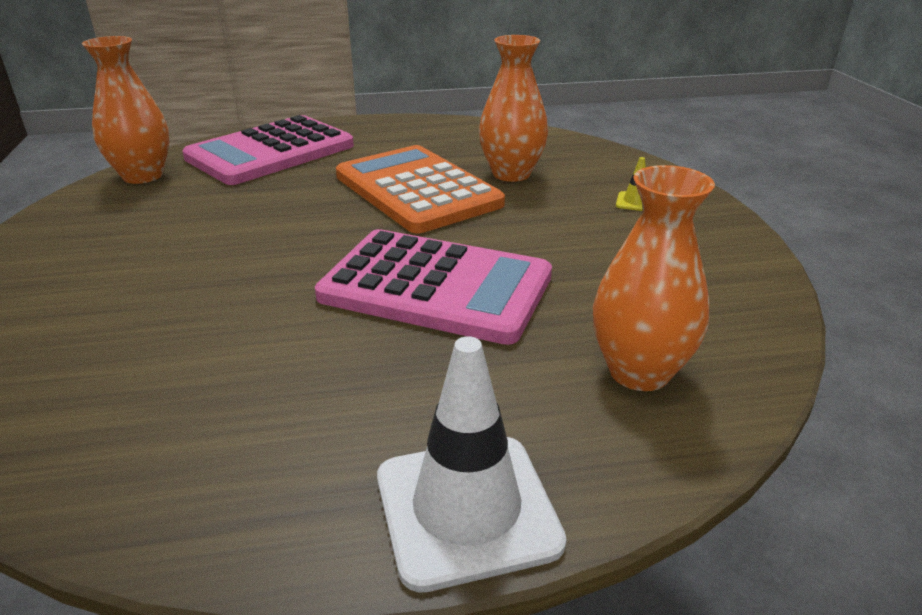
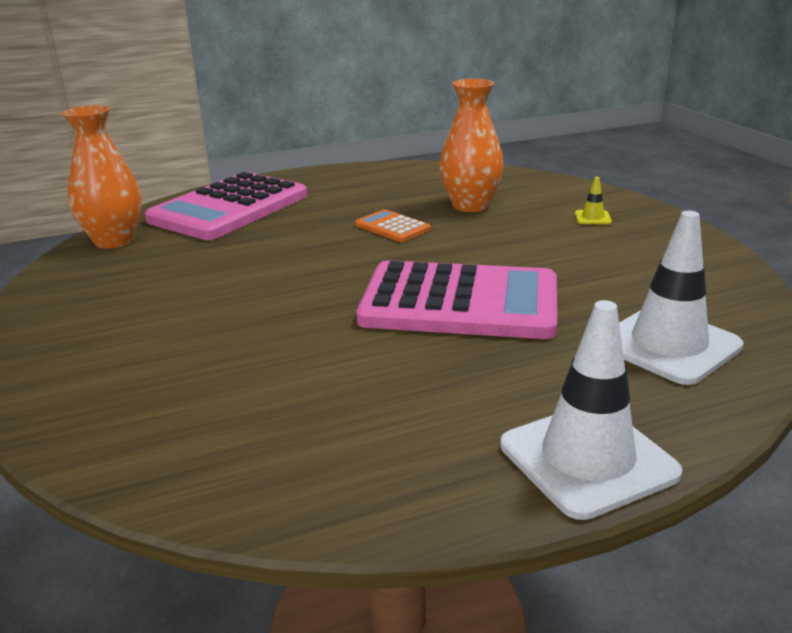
camera: 10 degrees left, 5 degrees down
orange calculator [336,145,505,233] -> orange calculator [355,209,431,242], size x0.44
orange vase [593,165,715,391] -> white traffic cone [619,211,744,385]

